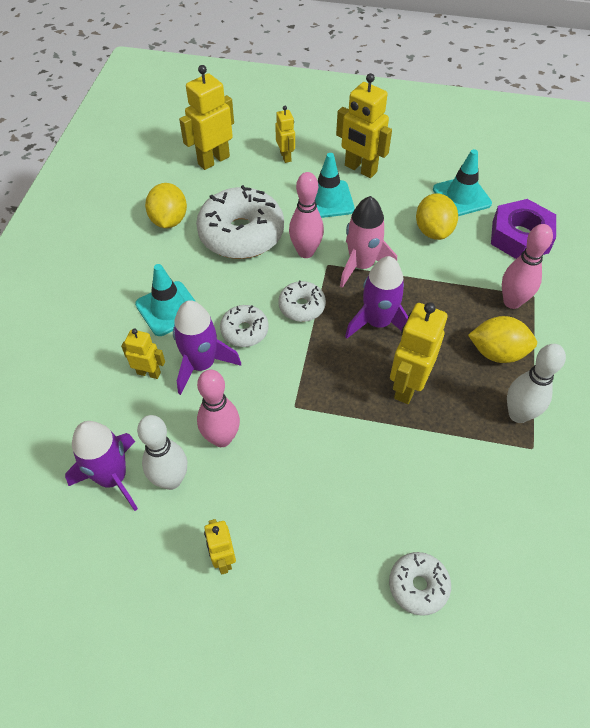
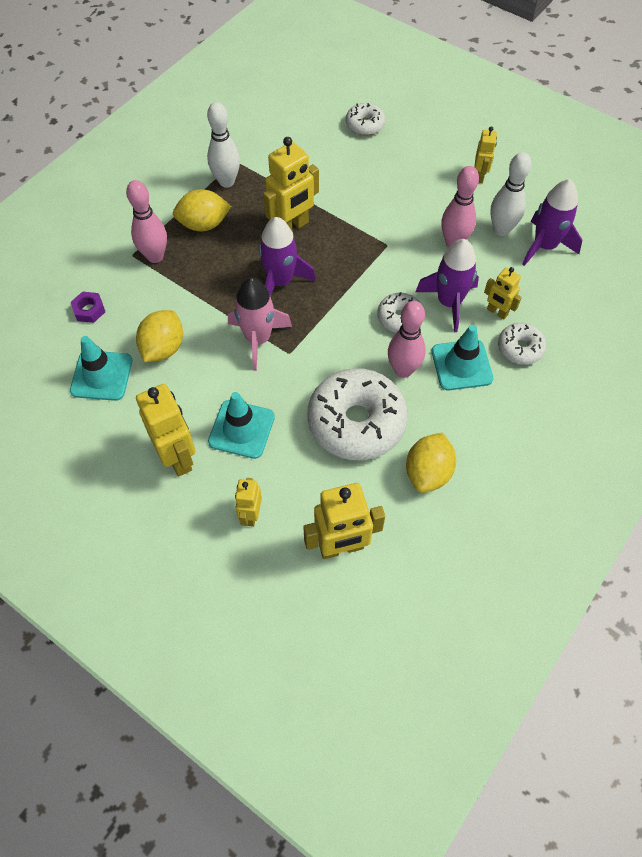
camera: 155 degrees left, 5 degrees up
white donut [278,280,326,322] -> white donut moved to [498,323,546,365]
pink bowling pin [289,172,324,258] -> pink bowling pin moved to [388,301,426,378]
yellow lemon [468,316,537,363] -> yellow lemon turned 45 degrees counterclockwise [173,189,231,231]
purple nut [491,199,556,259] -> purple nut [71,291,105,323], size x0.48

